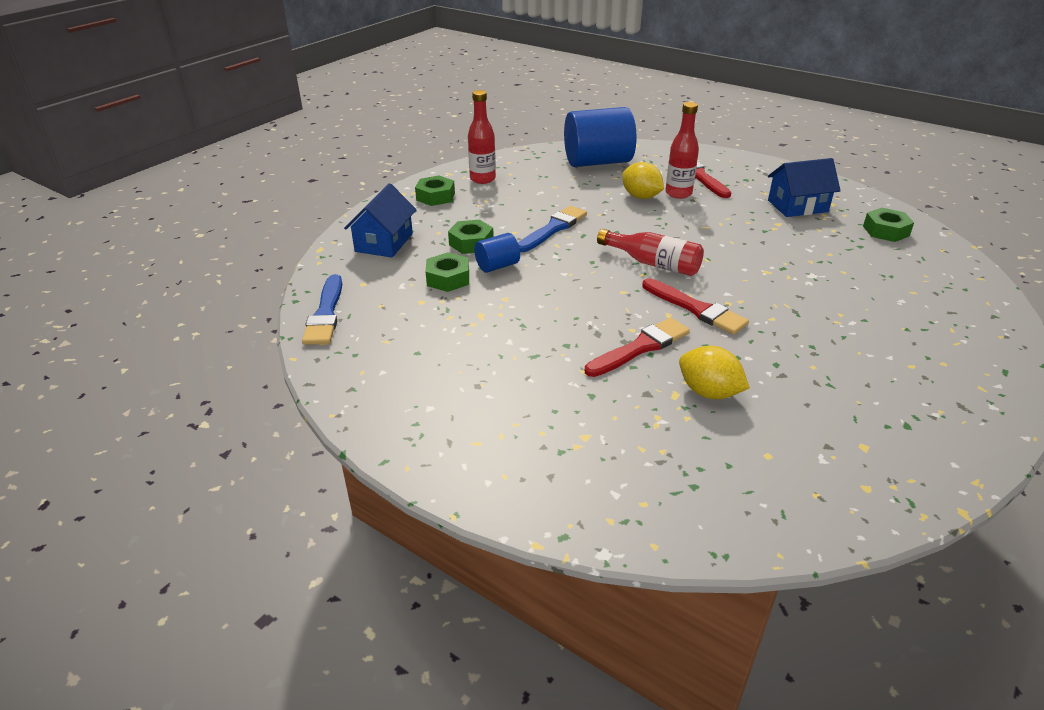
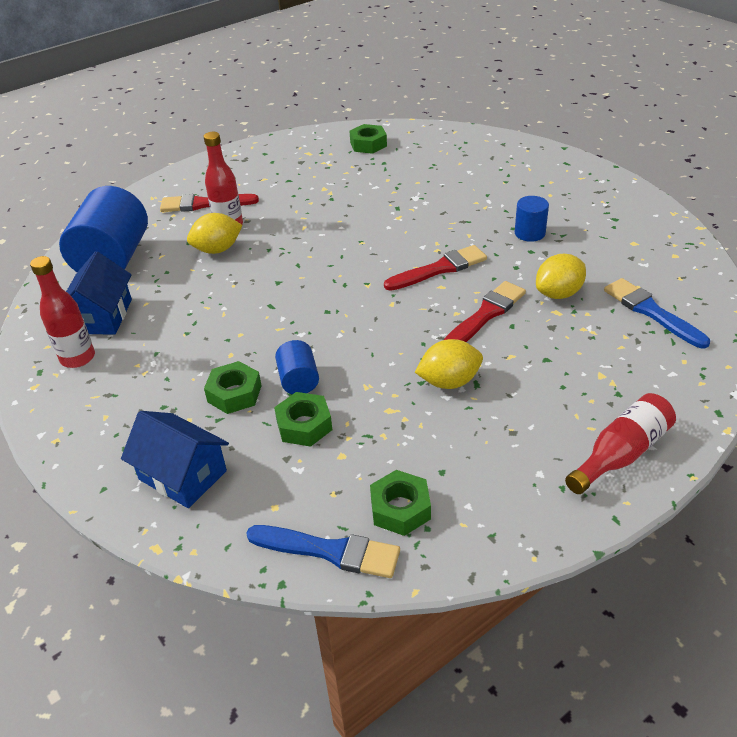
camera: 70 degrees left, 5 degrees up
green nut [415,176,455,206] -> green nut moved to [370,470,431,536]
blue brush [518,206,587,252] -> blue brush moved to [604,278,710,348]
red brush [585,318,690,377] -> red brush turned 60 degrees clockwise [444,281,526,342]
red bottle [597,229,704,276] -> red bottle moved to [565,393,676,494]
blue house [768,158,841,217] -> blue house moved to [66,251,132,335]
none -> yellow lemon [415,339,483,389]
none -> blue cylinder [515,196,549,242]

